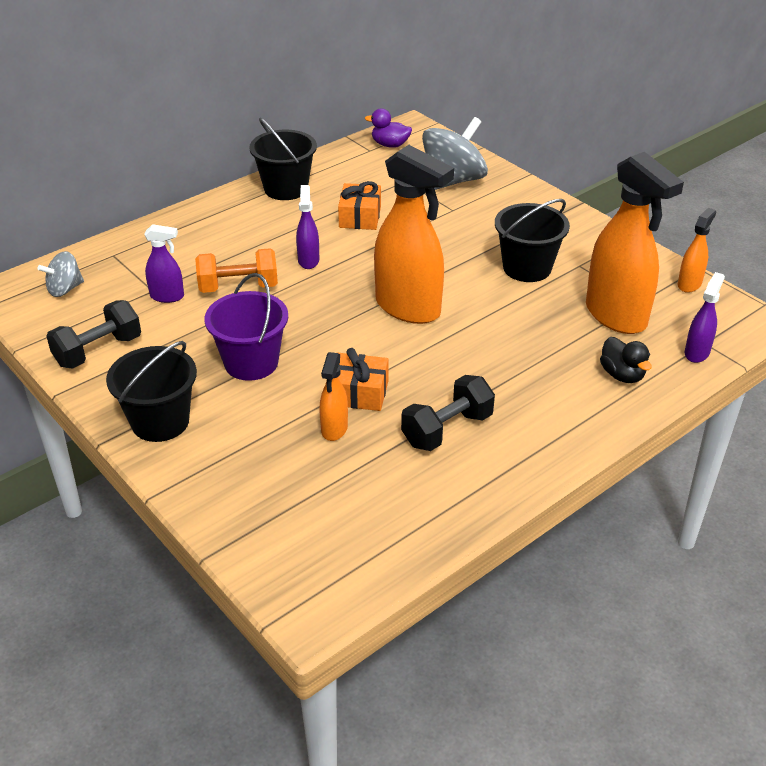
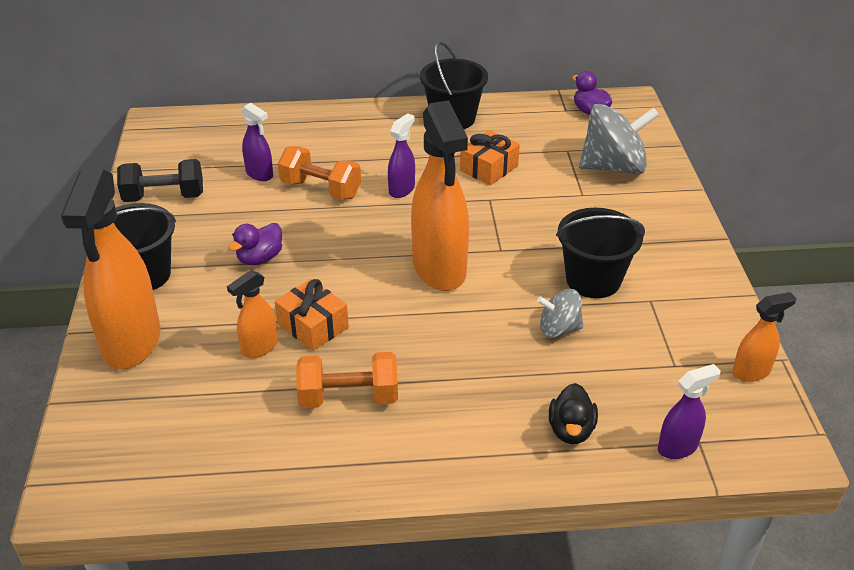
camera: 35 degrees right, 0 degrees up
grey spinning top [38,251,84,297] -> grey spinning top moved to [537,289,584,338]
purple bucket [205,273,288,381] -> purple duck [228,223,282,265]
black dumbbell [401,375,495,451] -> orange dumbbell [296,352,398,408]
orange spray bottle [586,152,684,334] -> orange spray bottle moved to [61,169,160,369]

